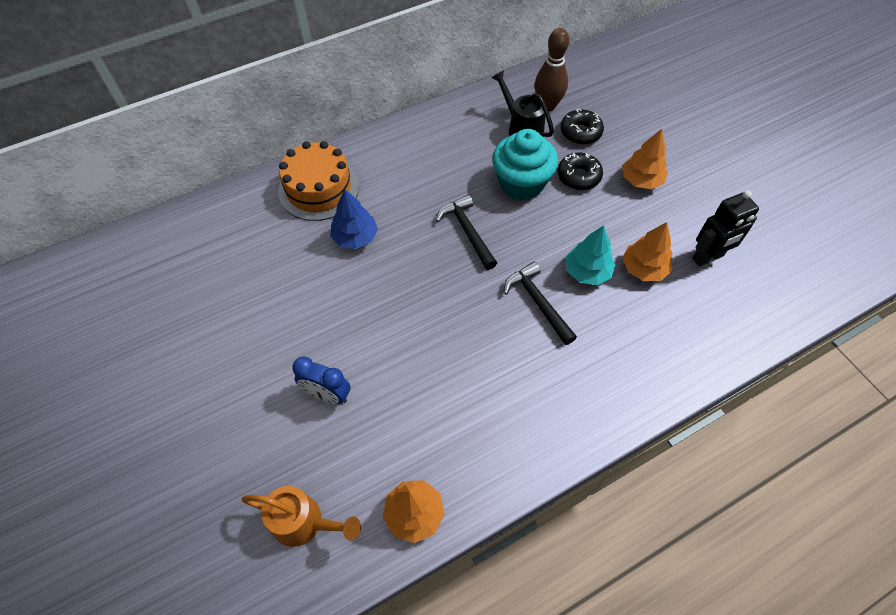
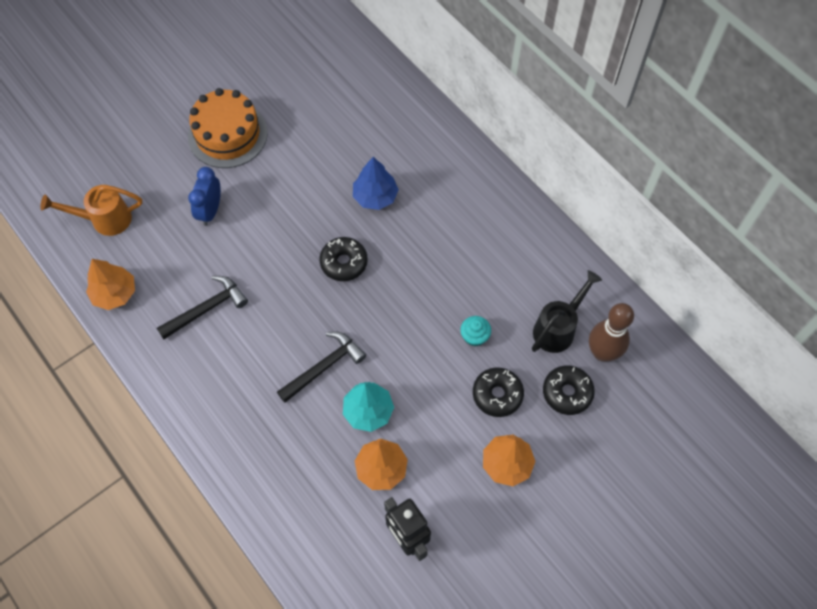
camera: 80 degrees right, 5 degrees up
orange watering can [241,486,361,547] -> orange watering can turned 75 degrees clockwise [40,185,142,236]
orange cake [278,141,359,221] -> orange cake moved to [188,88,268,168]
black hammer [436,195,497,270] -> black hammer moved to [157,276,248,339]
turquoise cupcake [492,129,558,200] -> turquoise cupcake [461,316,491,346], size x0.44
none -> black donut [319,237,368,281]

